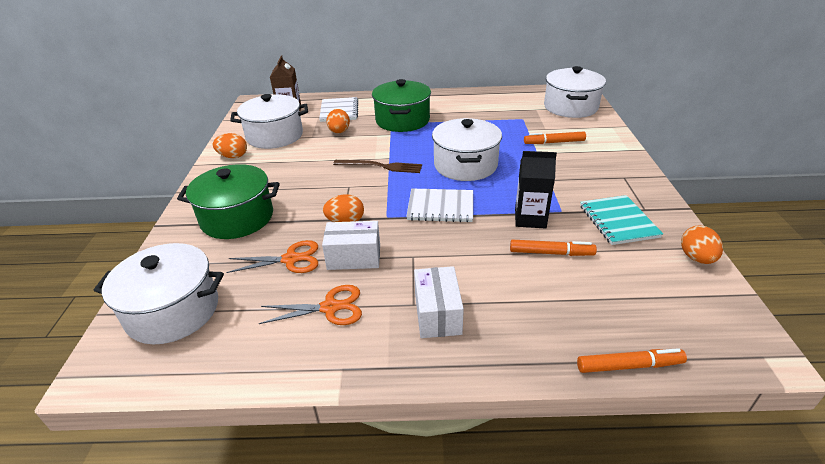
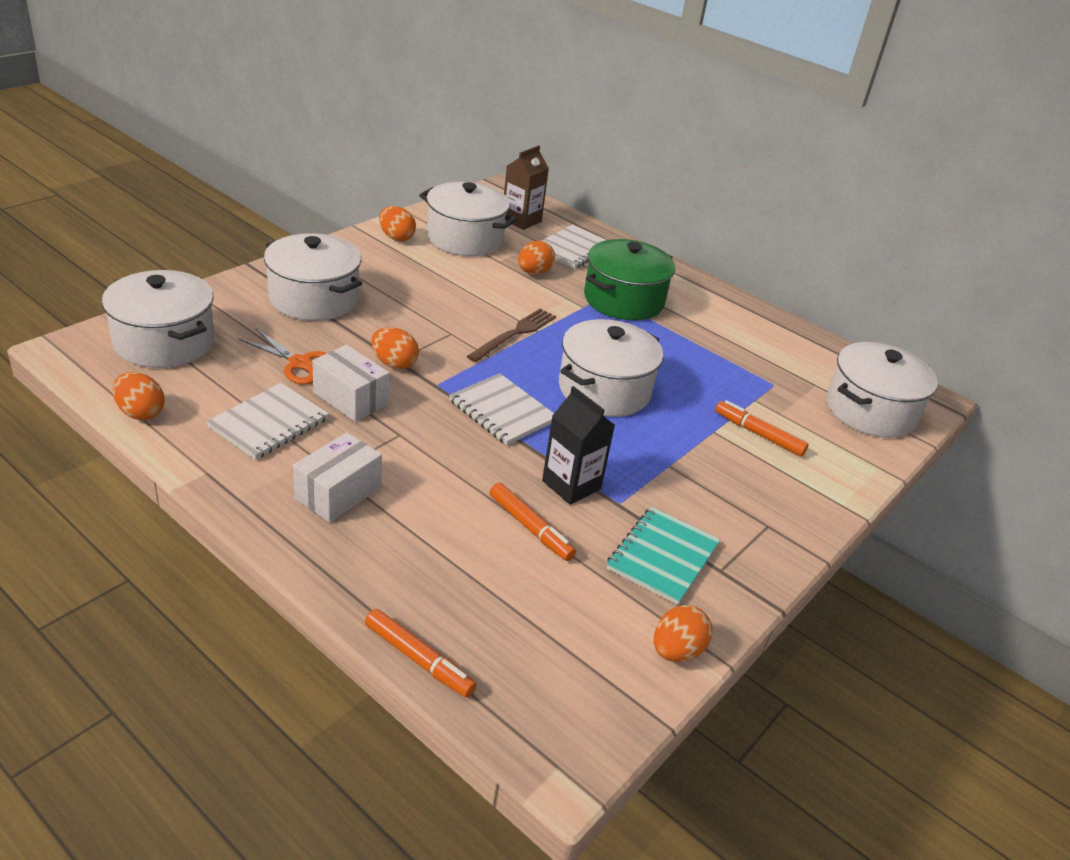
camera: 35 degrees right, 0 degrees up
green pot [177,164,280,239] -> white pot [264,233,362,321]
orange scissors [259,285,362,325] -> white notebook [206,383,329,460]
brown fork [333,160,422,173] -> brown fork turned 105 degrees counterclockwise [467,308,556,362]
none -> orange egg [113,372,165,420]

